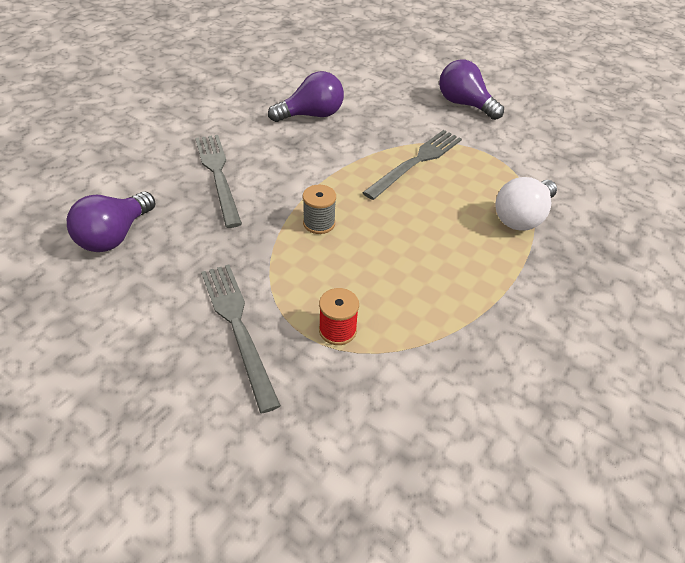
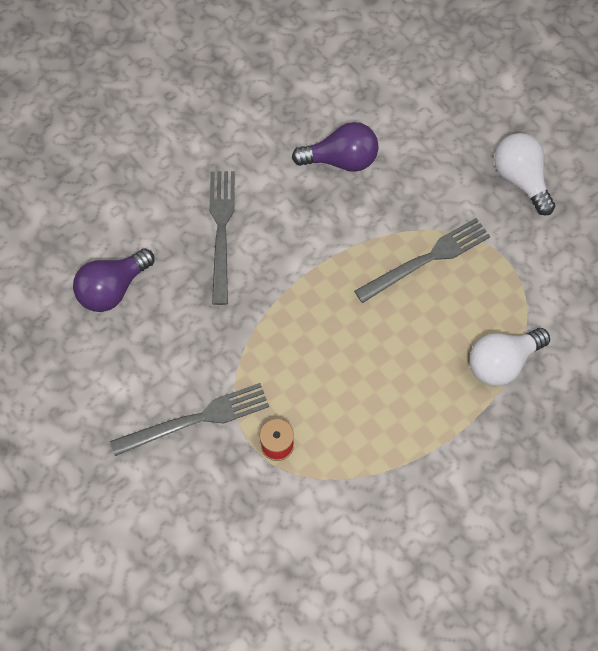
camera: 20 degrees right, 20 degrees up
grey fork [201,264,281,413] -> grey fork turned 75 degrees clockwise [110,383,269,456]
grey spool [303,185,336,234] -> none
purple light bulb [439,60,504,120] -> white light bulb [494,133,555,215]

